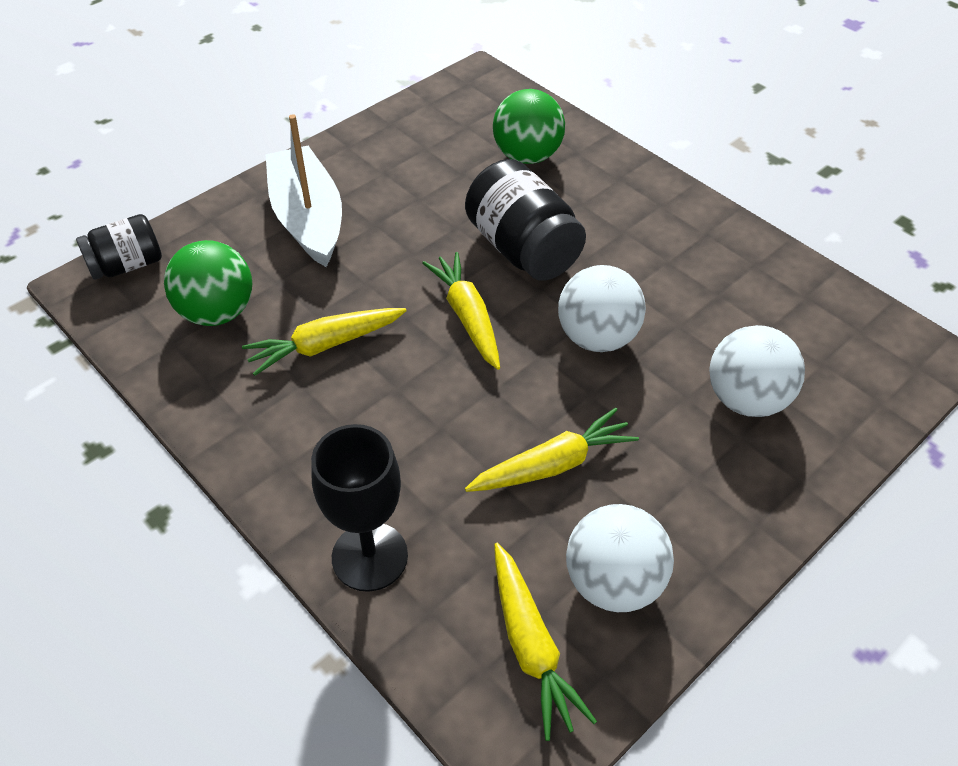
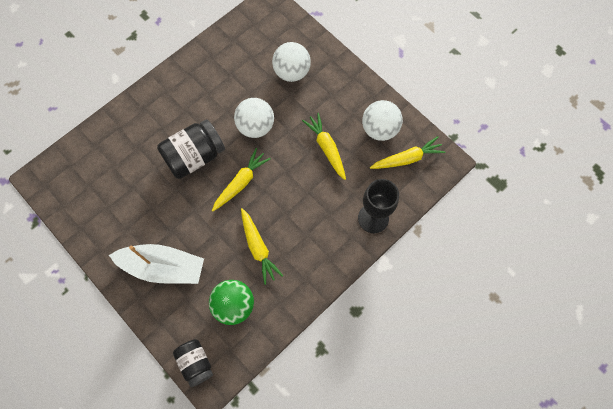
camera: 90 degrees left, 20 degrees up
white boat [266,114,342,267] -> white boat turned 150 degrees counterclockwise [109,244,204,284]
yellow carrot [422,252,500,370] -> yellow carrot turned 150 degrees clockwise [212,148,271,211]
green ball [493,89,565,164] -> none

